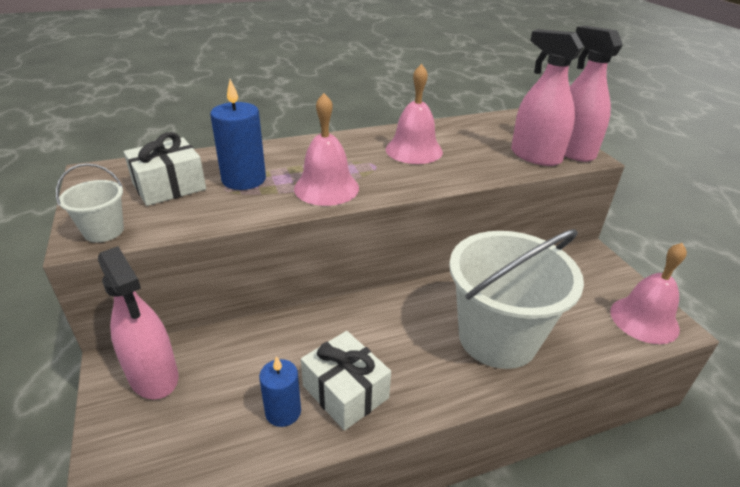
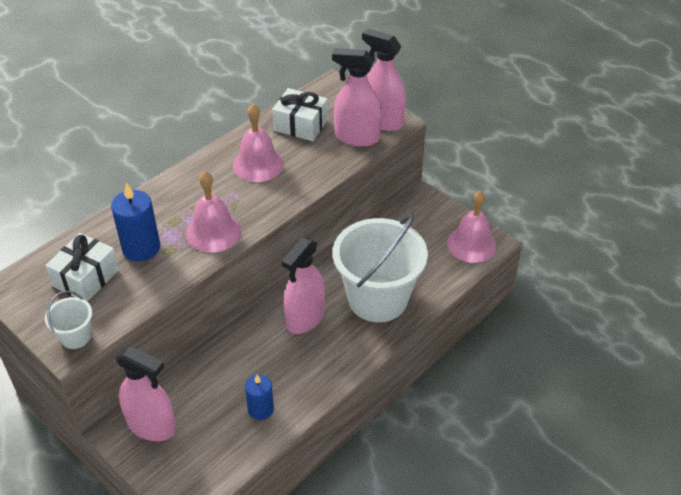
camera: 25 degrees left, 10 degrees up
white gift [301,331,391,431] -> white gift moved to [272,88,328,141]
none -> pink spray bottle [281,237,325,334]

